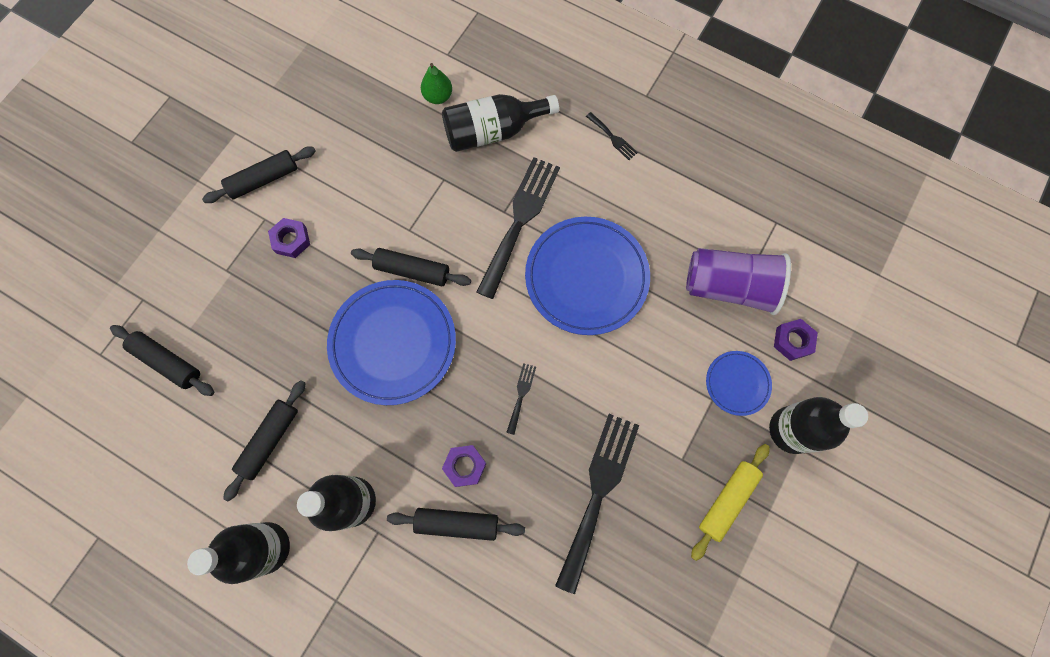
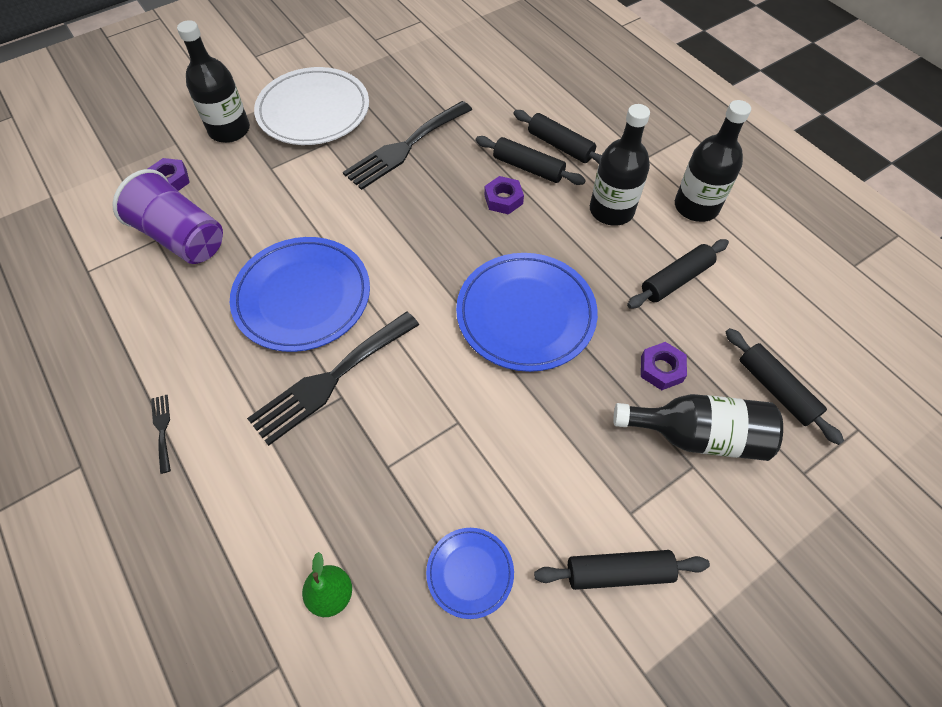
camera: 155 degrees left, 15 degrees down
purple nut [268,218,310,258] -> purple nut moved to [641,342,687,390]
black rolling pin [351,248,471,286] -> black rolling pin moved to [514,110,602,164]
black bottle [442,94,559,152] -> black bottle moved to [613,394,783,461]
black fork [506,363,536,435] -> none
yellow rolling pin [691,444,770,561] -> white plate [254,67,369,145]
blue plate [706,351,772,416] -> blue plate moved to [426,528,514,619]

